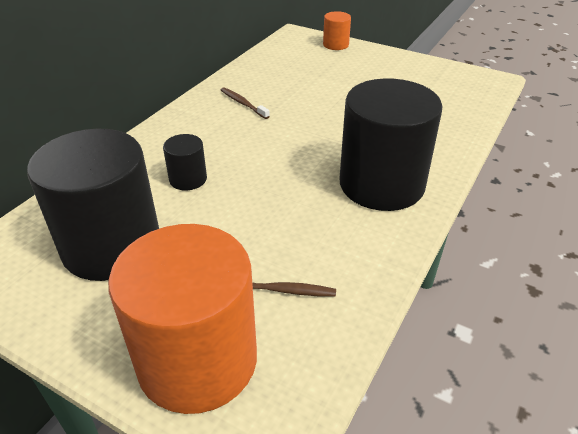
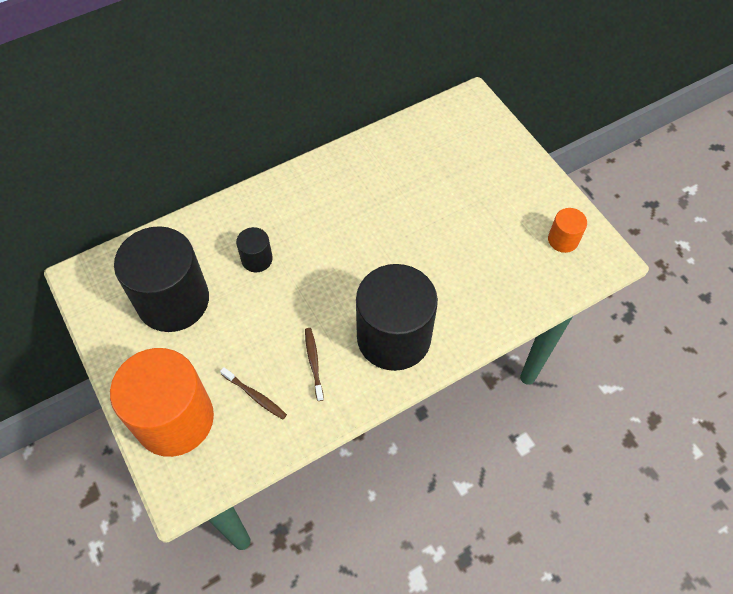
camera: 30 degrees right, 20 degrees up
brown toothbrush [221,87,270,119] -> brown toothbrush moved to [305,328,324,401]
orange cylinder [323,11,351,50] -> orange cylinder moved to [548,208,587,253]

